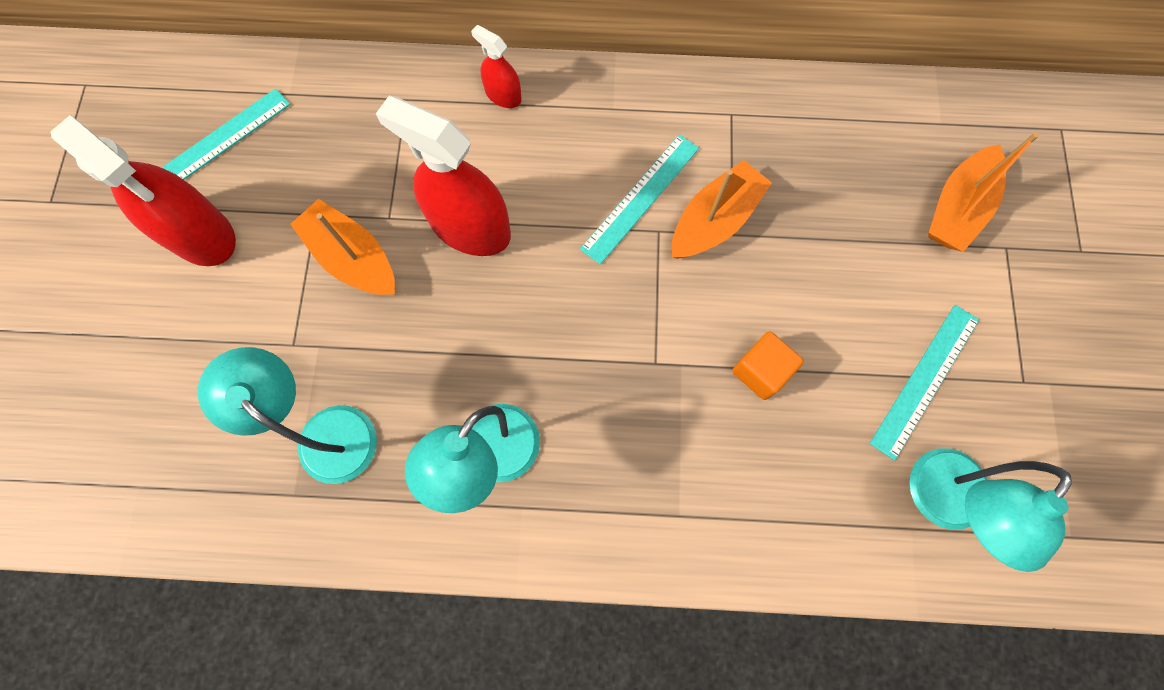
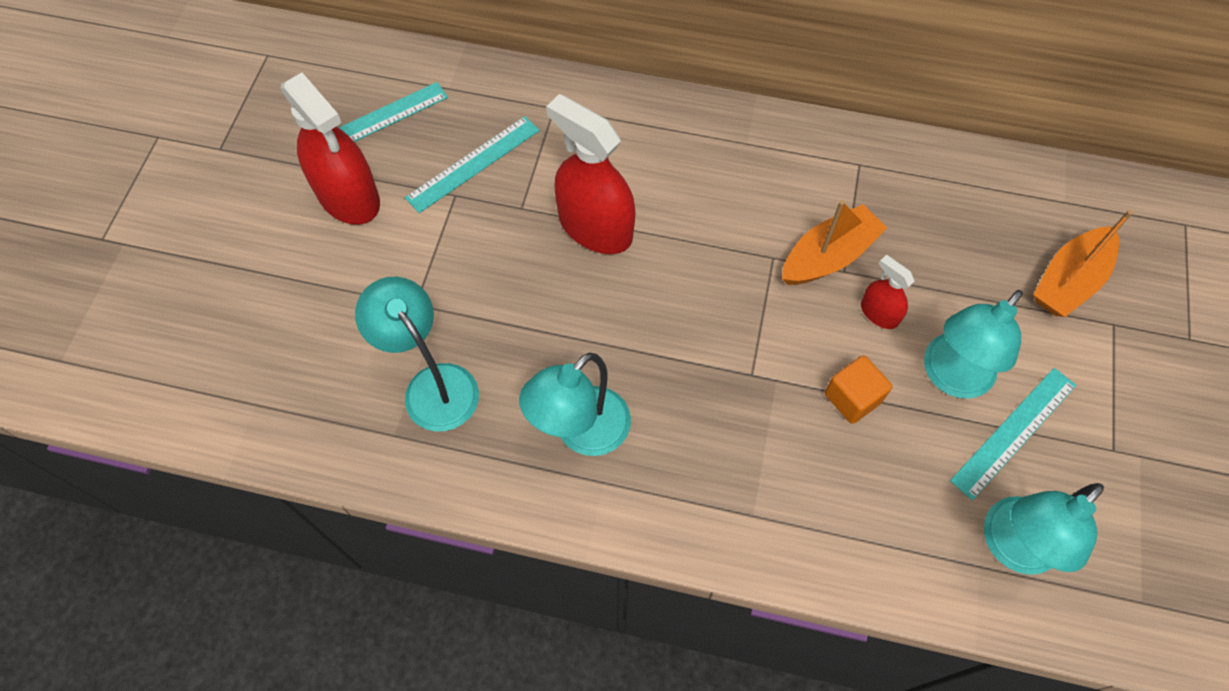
camera: 10 degrees right, 10 degrees down
orange boat [290,199,395,295] -> none
red spray bottle [471,25,522,108] -> red spray bottle moved to [861,255,914,329]
turquoise ruler [580,134,699,265] -> turquoise ruler moved to [405,116,540,213]
none -> turquoise lamp [924,290,1023,399]

